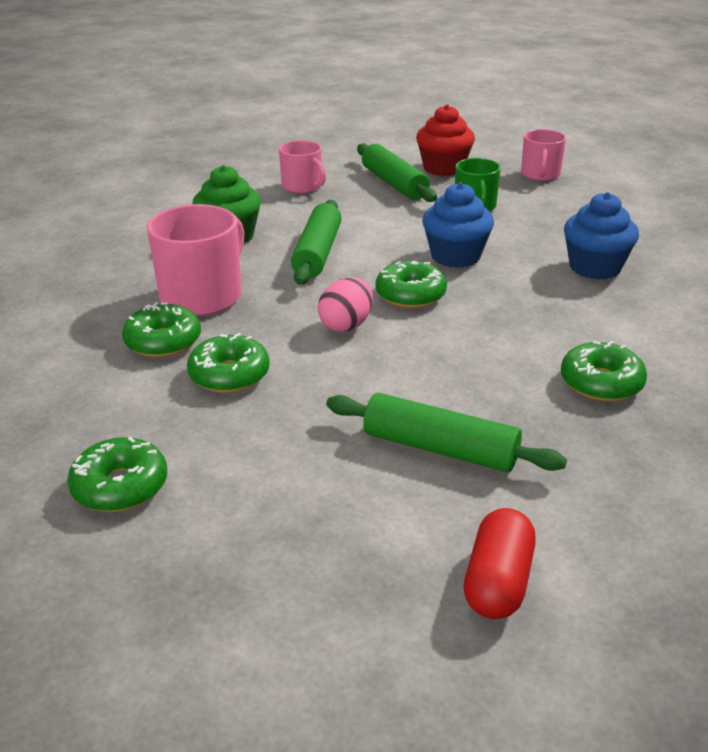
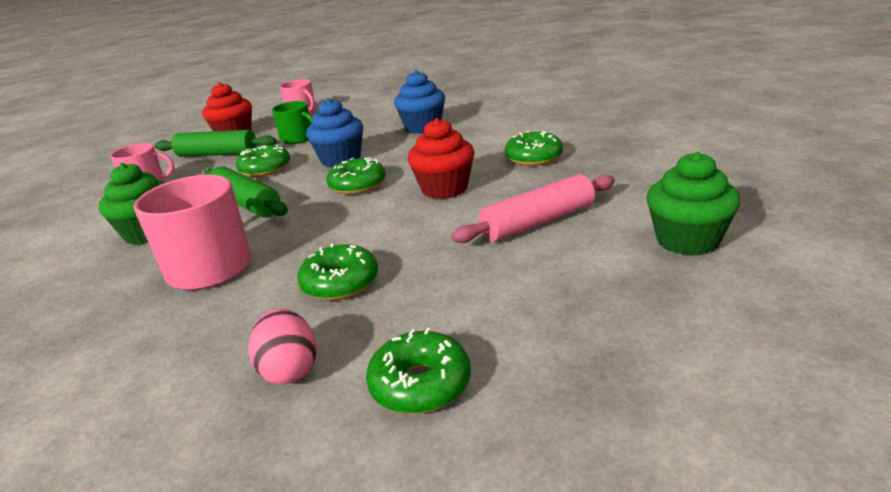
camera: 50 degrees left, 5 degrees down
green donut [122,302,201,357] -> green donut moved to [236,145,290,177]
pink egg [318,277,373,332] -> pink egg moved to [248,309,317,384]
green rolling pin [326,393,567,472] -> pink rolling pin [451,174,615,243]
red capsule [464,508,536,619] -> green cupcake [646,152,741,256]
none -> red cupcake [408,118,474,199]

